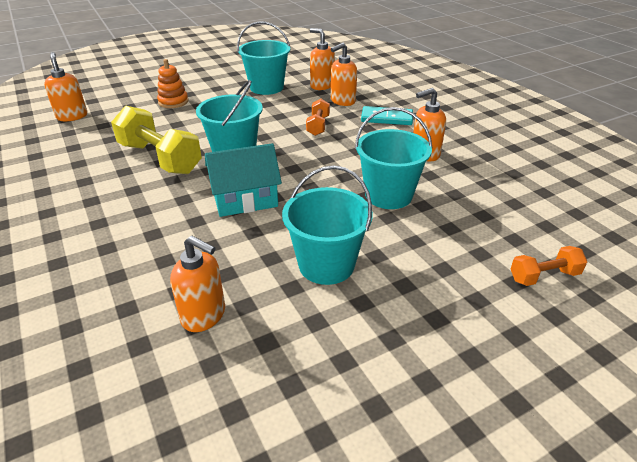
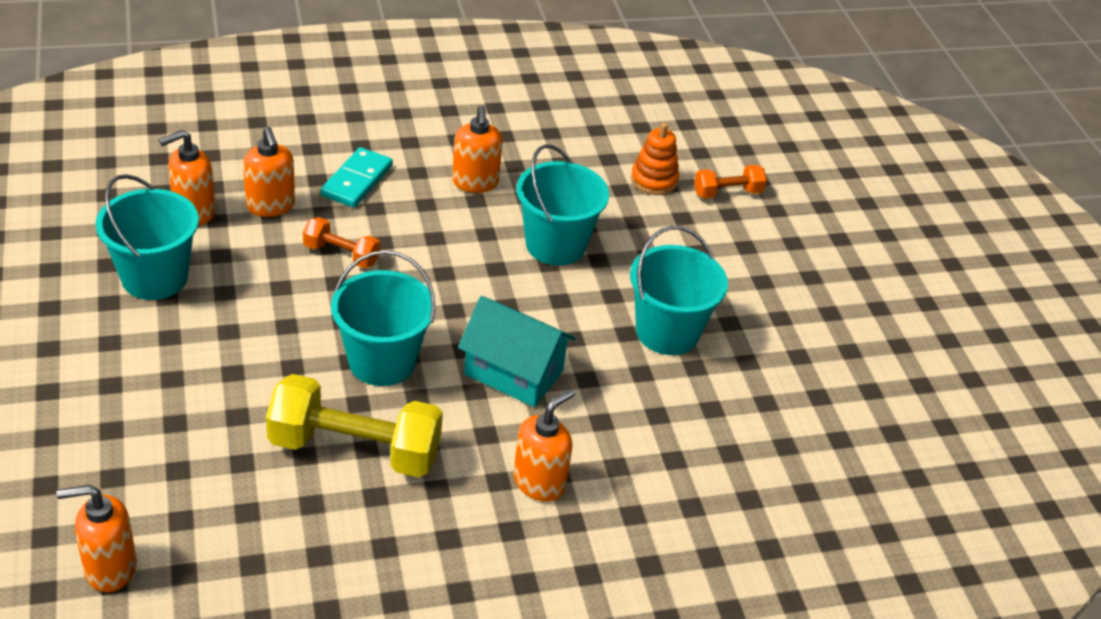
camera: 80 degrees left, 5 degrees up
yellow dumbbell [111,105,202,174] -> yellow dumbbell turned 45 degrees clockwise [266,374,443,477]
orange stacking toy [157,59,188,108] -> orange stacking toy moved to [631,123,679,195]
orange soap dispenser [170,236,225,332] -> orange soap dispenser moved to [513,388,575,502]
turquoise house [205,143,282,217] -> turquoise house turned 60 degrees counterclockwise [458,296,576,407]
orange dumbbell [511,246,587,286] -> orange dumbbell turned 75 degrees clockwise [694,165,767,199]

